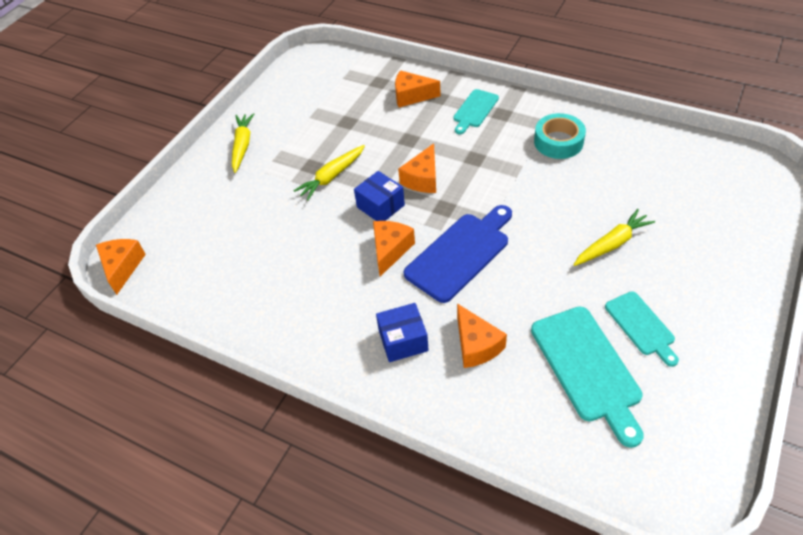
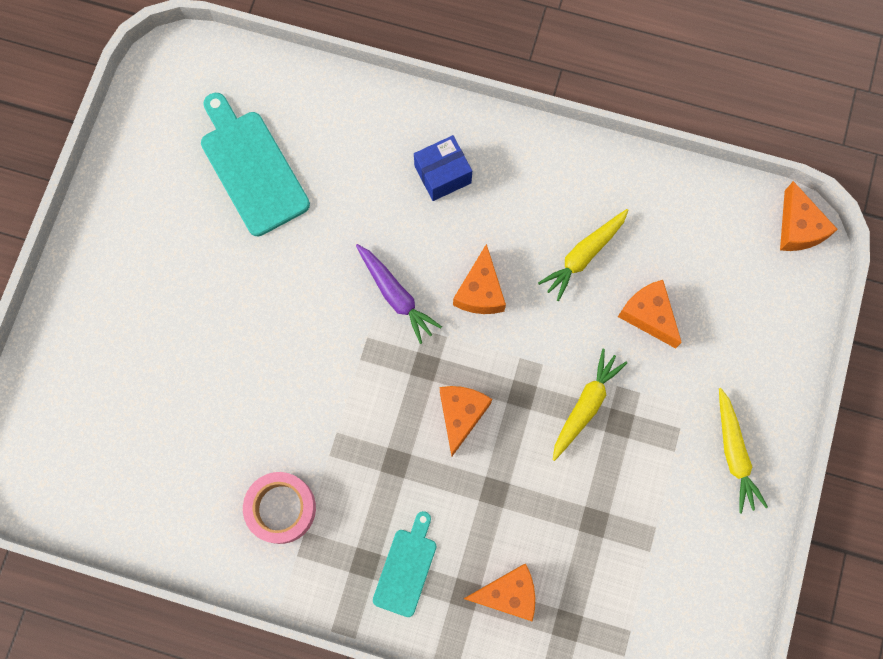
camera: 165 degrees right, 25 degrees up
blue box [354,171,405,221] -> none
blue cutting board [403,205,512,303] -> purple carrot [356,244,442,344]
orange cheese [457,303,507,368] -> orange cheese moved to [618,280,682,348]
turquoise tape [534,113,586,159] -> pink tape [243,472,316,544]
yellow carrot [574,209,655,266] -> yellow carrot moved to [538,209,629,301]
turquoise cutting board [605,291,679,367] -> none

